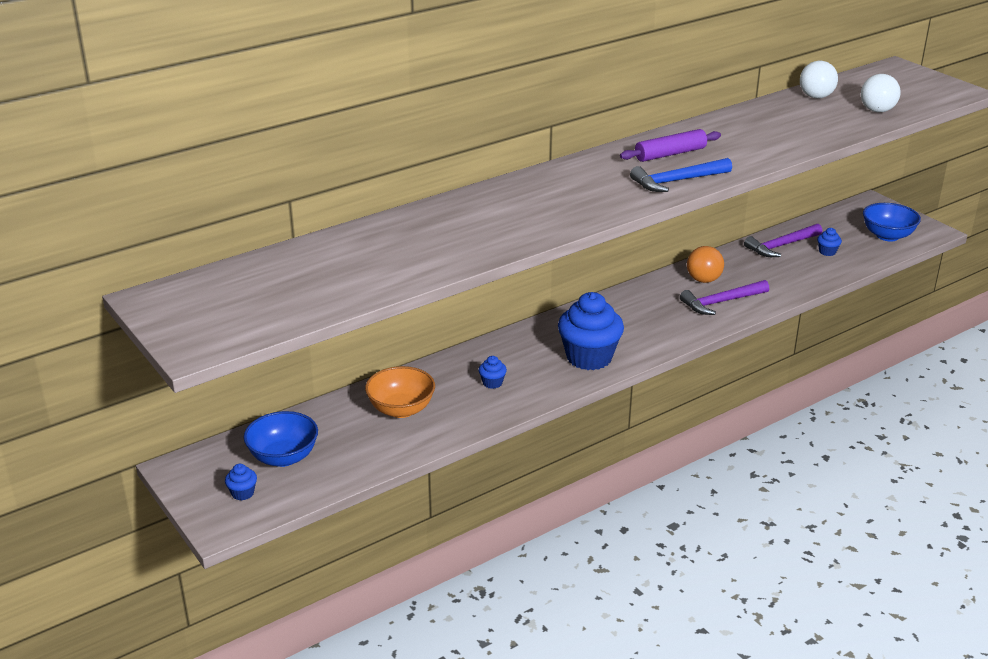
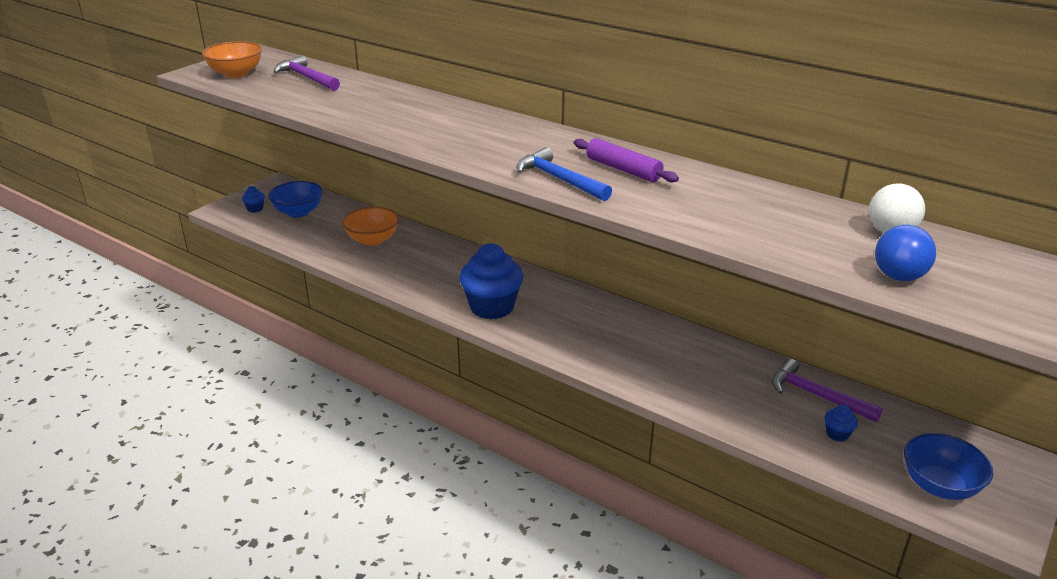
camera: 70 degrees right, 0 degrees up
blue cupcake [479,356,507,389] -> none
purple hammer [680,280,769,315] -> purple hammer moved to [273,55,340,91]
orange ball [687,246,724,283] -> none
white ball [861,74,900,113] -> blue ball [875,225,936,281]
none -> orange bowl [202,41,262,78]

